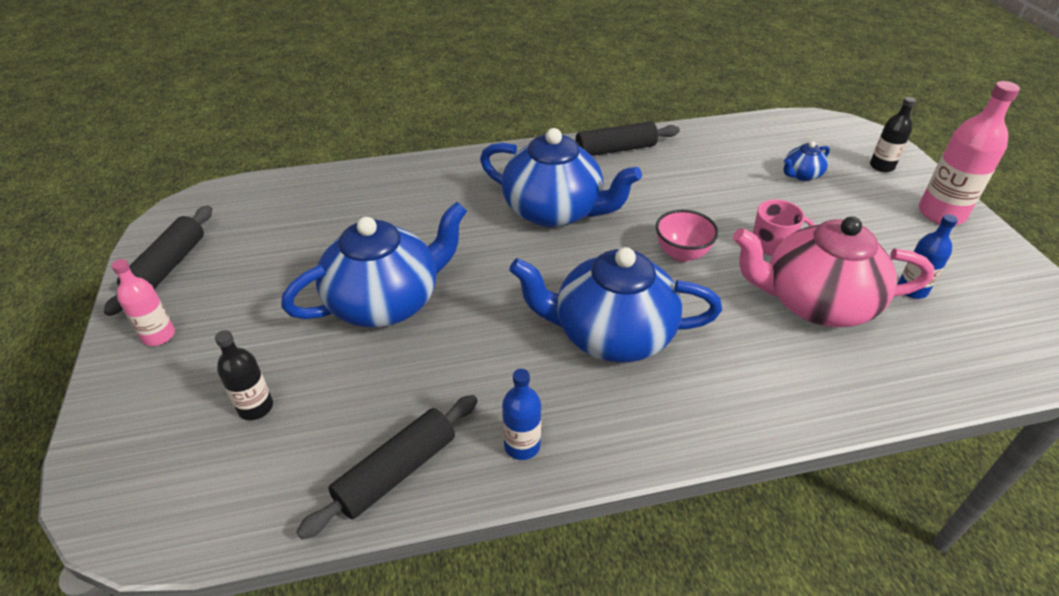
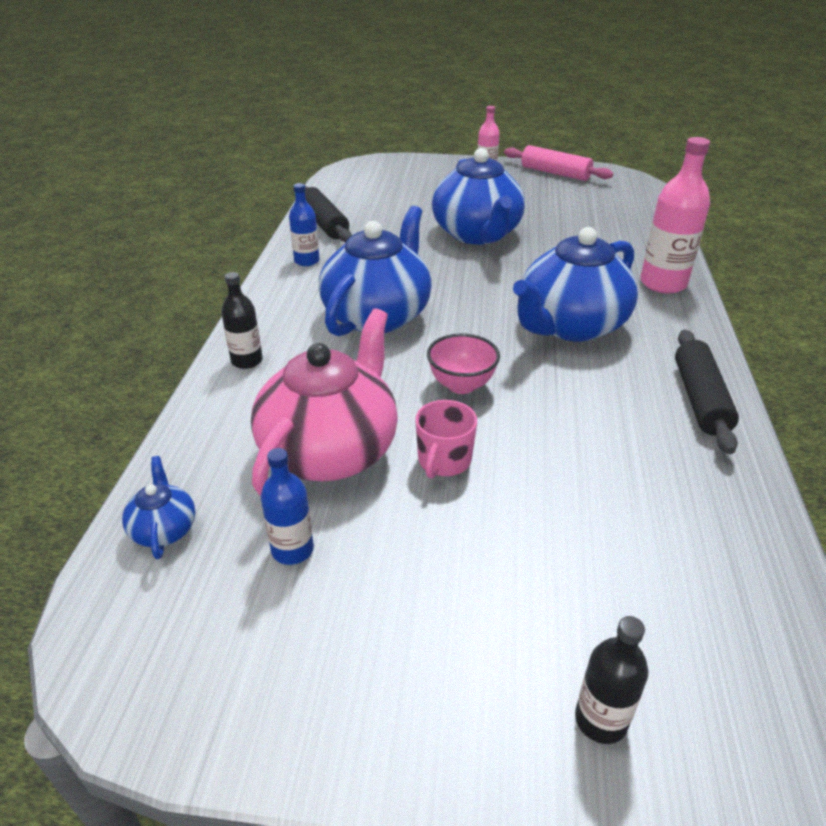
camera: 110 degrees right, 5 degrees down
black rolling pin [104,205,212,316] -> pink rolling pin [504,145,613,181]
black bottle [215,330,273,420] -> black bottle moved to [221,272,263,369]
blue teapot [783,141,830,181] -> blue teapot moved to [122,456,196,559]
pink bottle [919,81,1020,225] -> pink bottle moved to [640,137,710,293]

